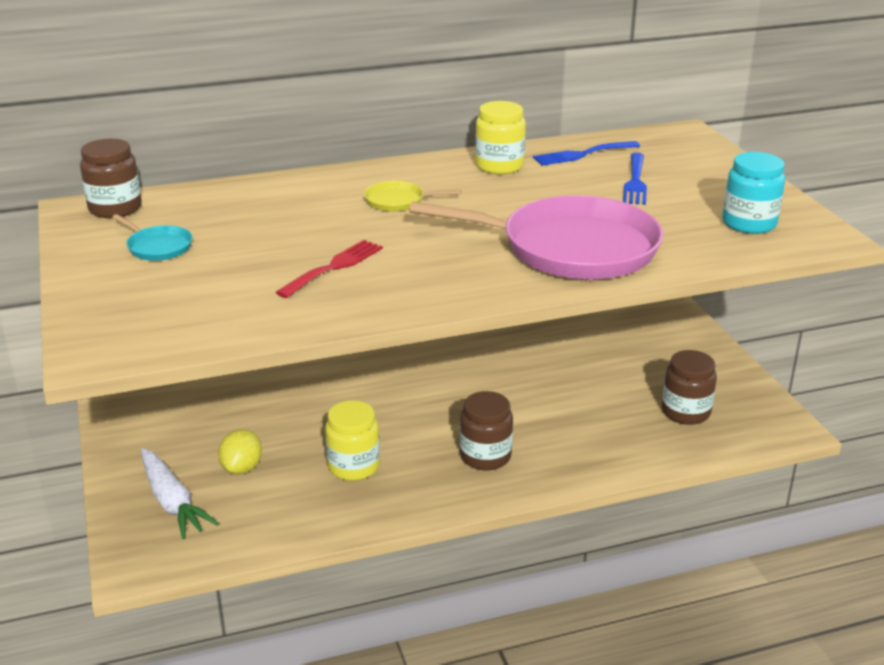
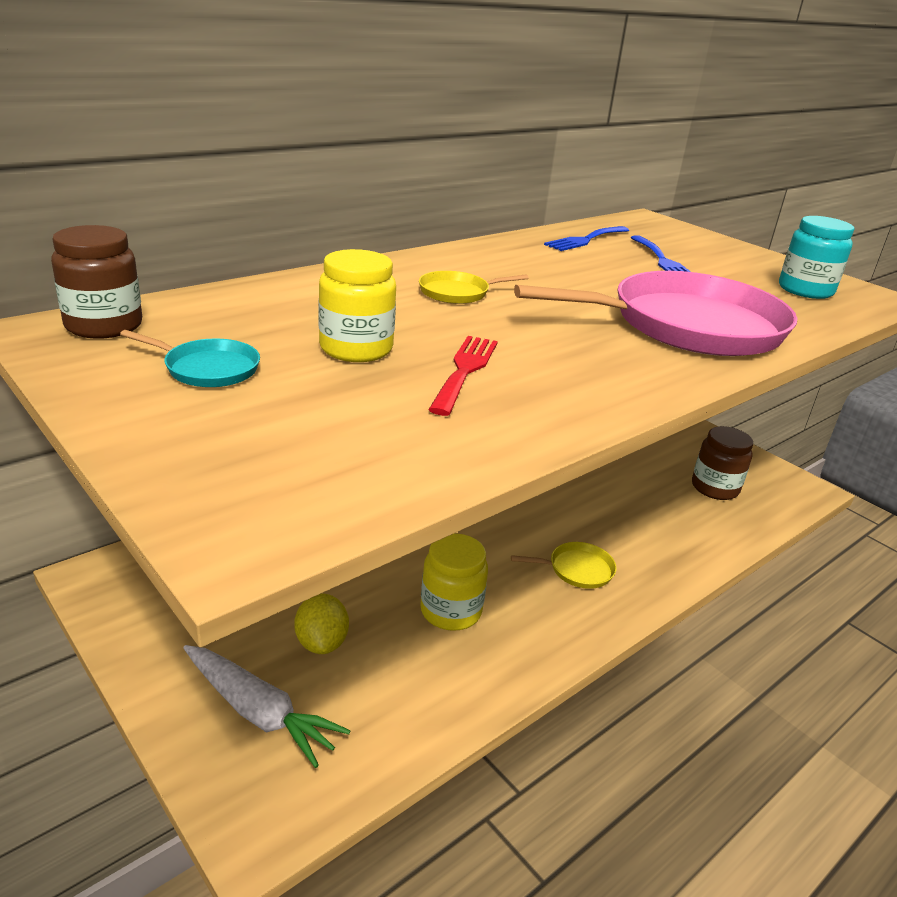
camera: 25 degrees left, 0 degrees up
brown jar [460,391,513,470] -> yellow pan [511,542,616,589]
yellow jar [475,101,526,174] -> yellow jar moved to [319,249,396,362]

